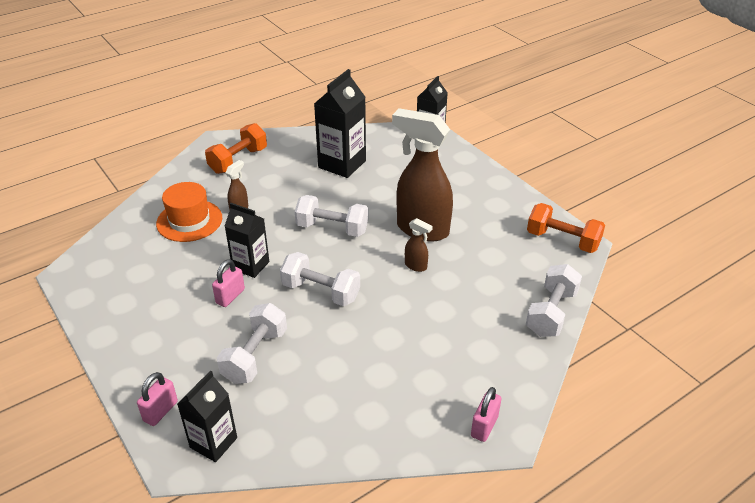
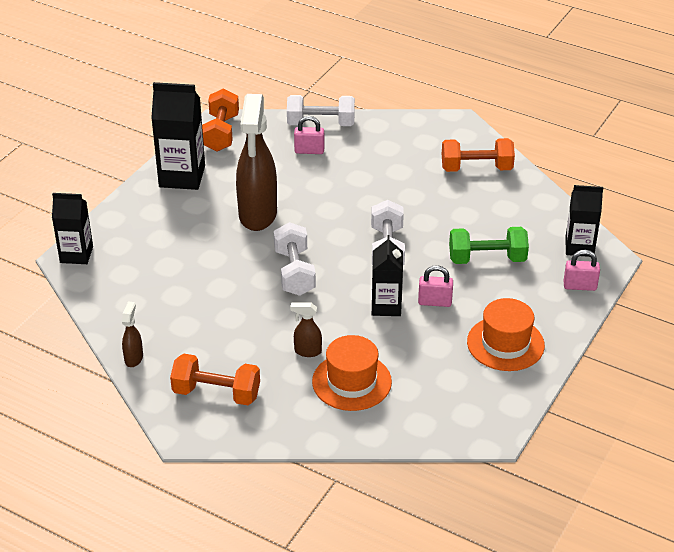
camera: 115 degrees left, 0 degrees up
white dumbbell [217,303,287,384] -> green dumbbell [449,227,529,264]
black carton [314,69,366,178] -> black carton moved to [151,82,205,190]
brown spray bottle [405,218,433,272] -> brown spray bottle moved to [122,301,143,367]
pink padlock [471,387,501,442] -> pink padlock moved to [294,116,324,154]
none -> orange dumbbell [442,138,515,172]
none -> orange hat [467,298,545,371]

